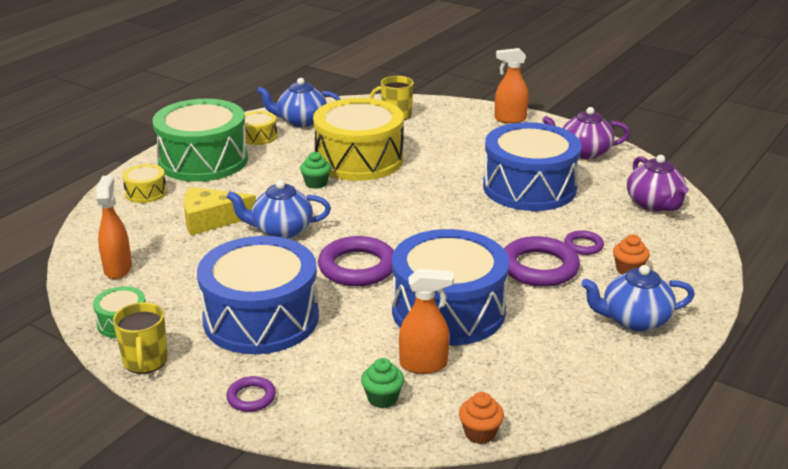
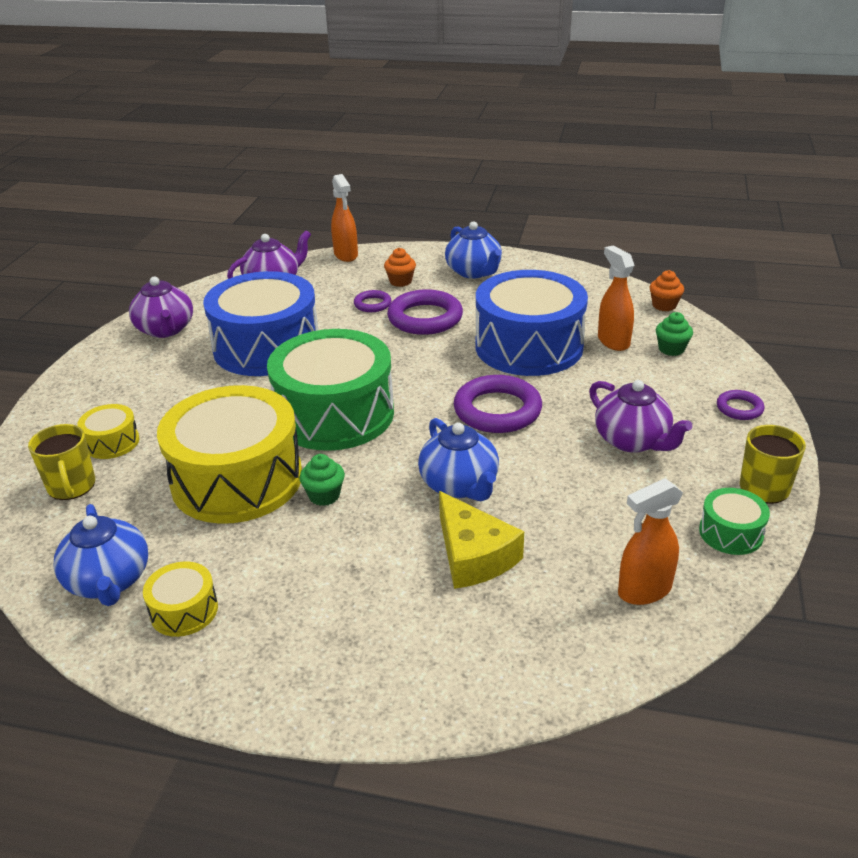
camera: 110 degrees left, 5 degrees up
yellow drum [122,164,167,203] -> yellow drum moved to [77,404,140,459]
green drum [152,99,248,182] -> green drum moved to [267,329,394,451]
blue drum [197,236,319,354] -> purple teapot [589,380,693,453]
orange spray bottle [495,48,529,123] -> orange spray bottle moved to [331,174,358,262]

